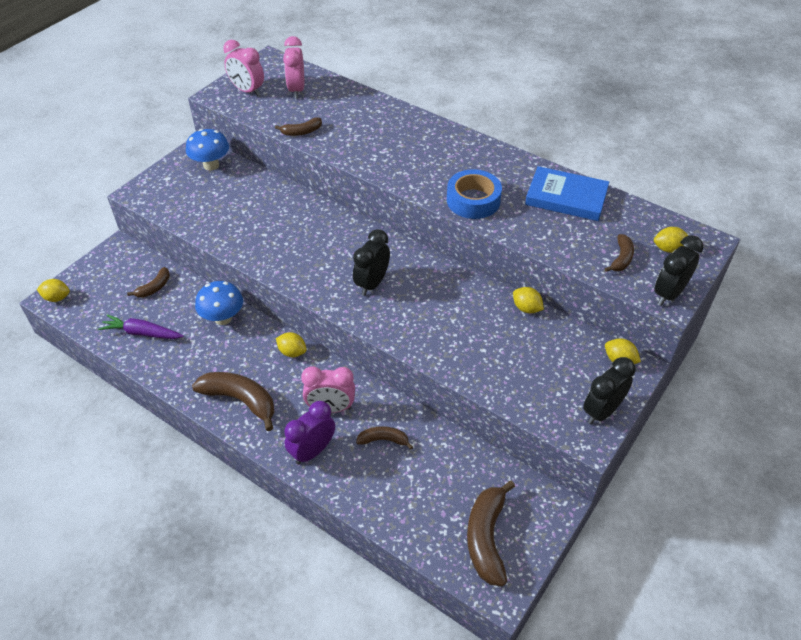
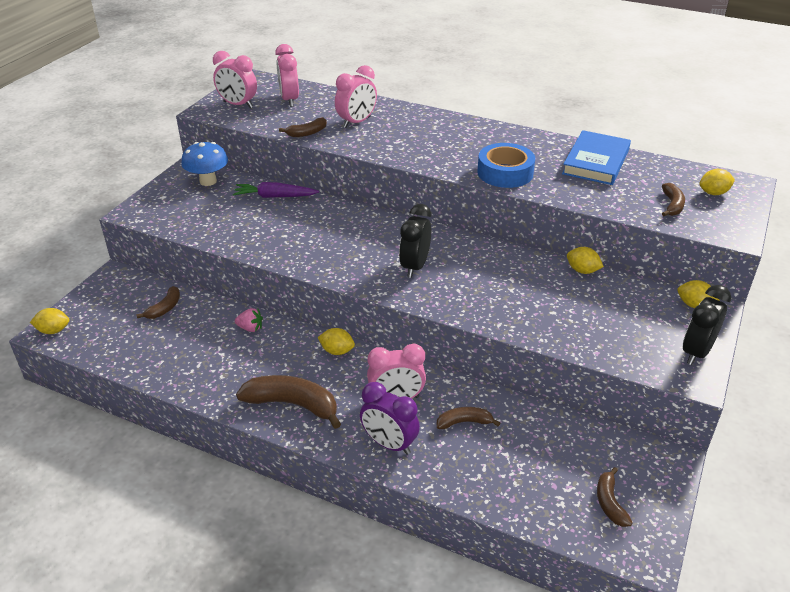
camera: 10 degrees left, 10 degrees down
purple carrot [98,314,184,339] -> purple carrot moved to [233,182,319,198]
blue mushroom [195,281,243,325] -> pink strawberry [235,308,263,332]
purple clock [284,401,335,465] -> purple clock turned 90 degrees counterclockwise [360,382,420,455]
brown banana [467,481,515,586] -> brown banana [597,467,633,527], size x0.55
blue book [525,166,609,221] -> blue book turned 75 degrees counterclockwise [562,130,631,185]
black clock [654,235,703,306] -> none
none -> pink clock [335,65,377,128]

